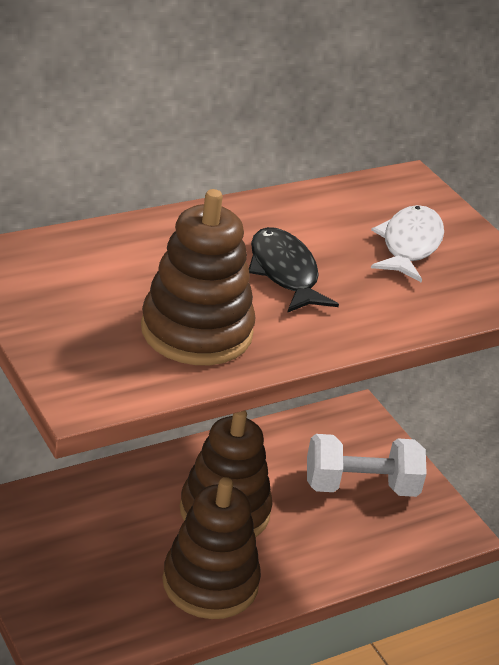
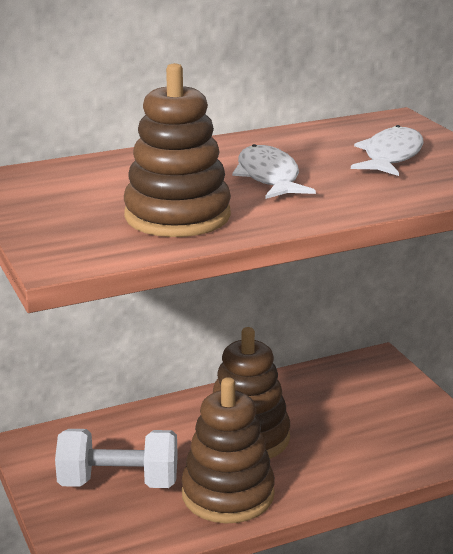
camera: 10 degrees right, 10 degrees down
black fish [249,227,339,313] -> white fish [232,144,316,199]
white dumbbell [307,434,427,497] -> white dumbbell moved to [55,429,178,488]

